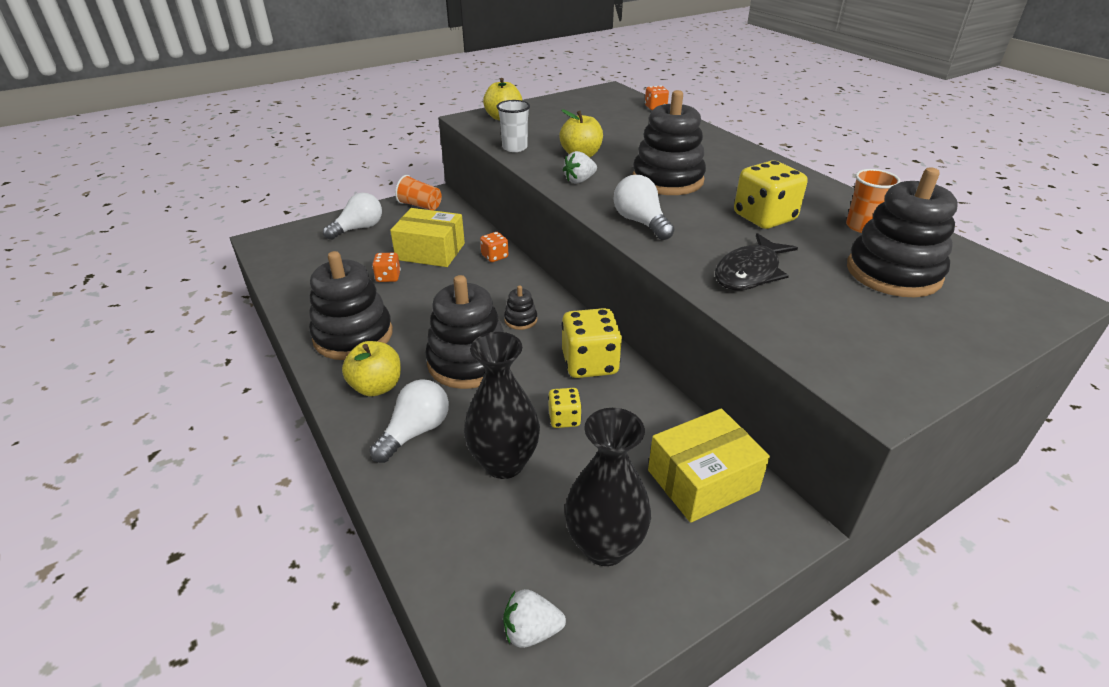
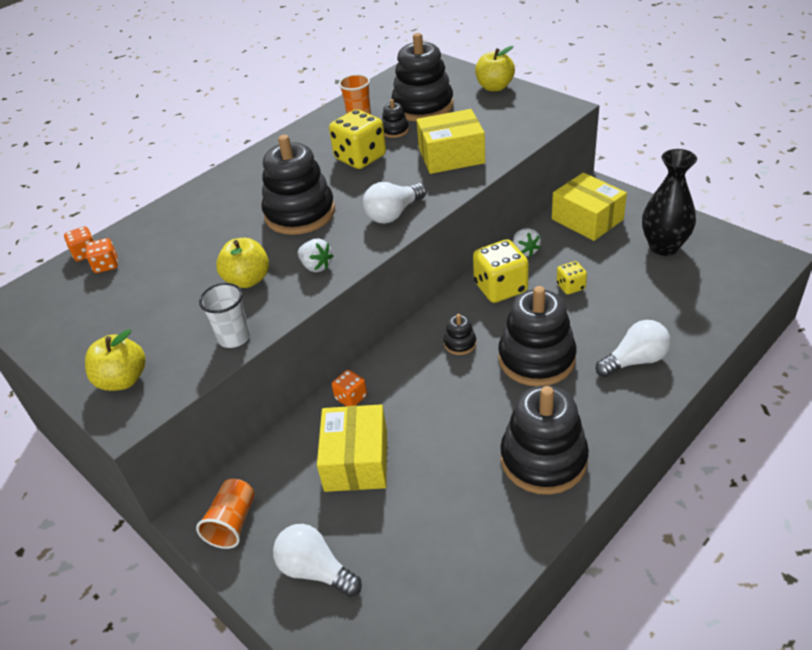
camera: 100 degrees left, 5 degrees up
yellow apple [342,341,401,396] -> yellow apple moved to [475,46,515,91]
white light bulb [370,379,449,463] -> white light bulb turned 135 degrees clockwise [596,320,671,377]
orange dice [372,253,401,282] -> orange dice moved to [86,238,118,273]
black vase [464,332,540,479] -> none
white strawberry [503,589,566,648] -> white strawberry moved to [513,228,541,257]
black fish [715,233,798,290] -> yellow box [416,109,485,174]
none -> black stacking toy [382,99,409,138]

